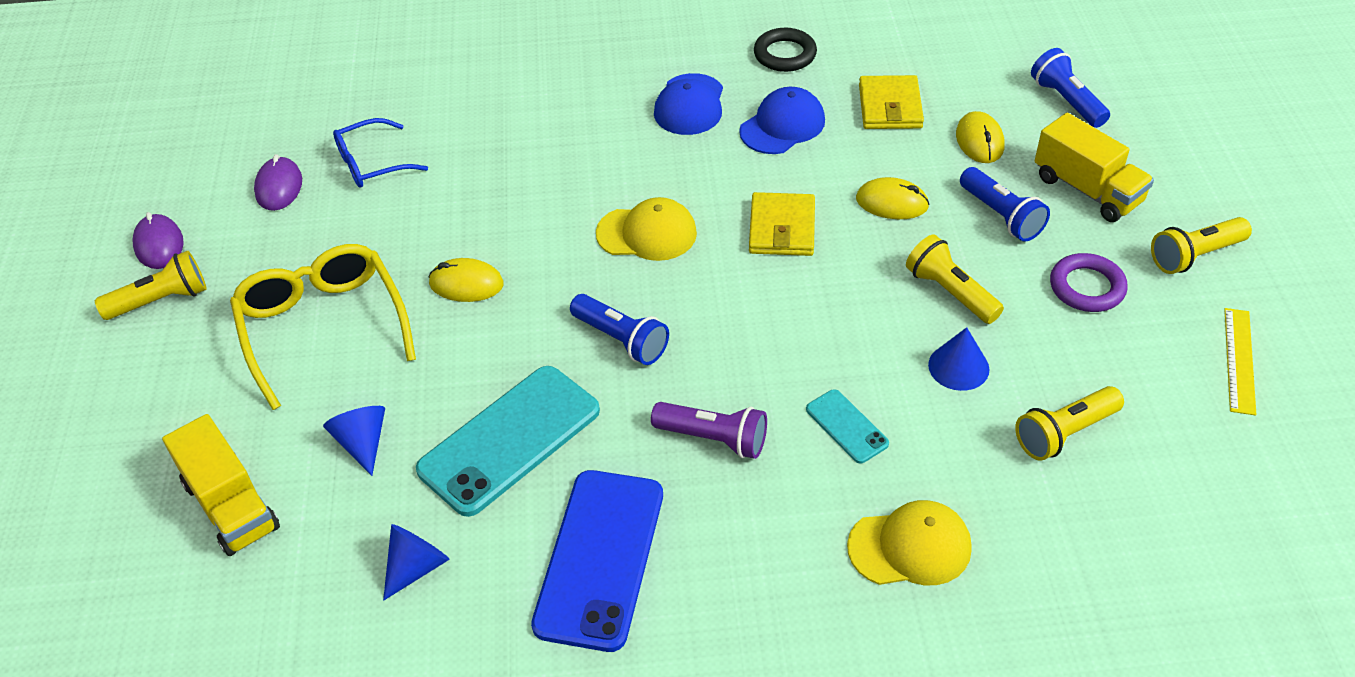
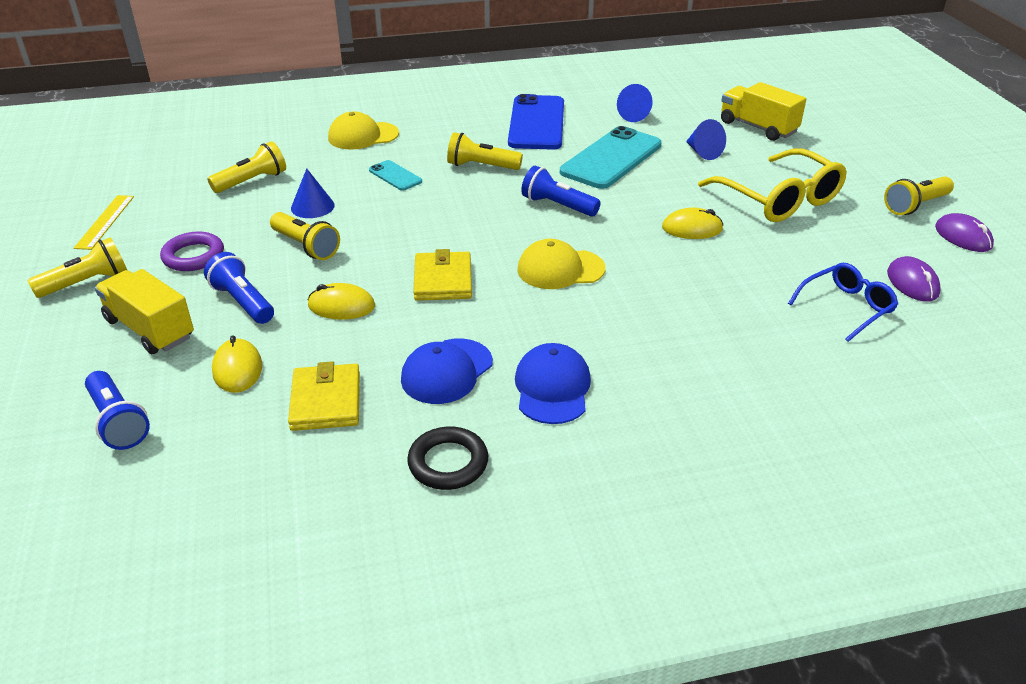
camera: 170 degrees right, 10 degrees down
purple flashlight [651,402,767,459] -> yellow flashlight [447,132,523,170]

